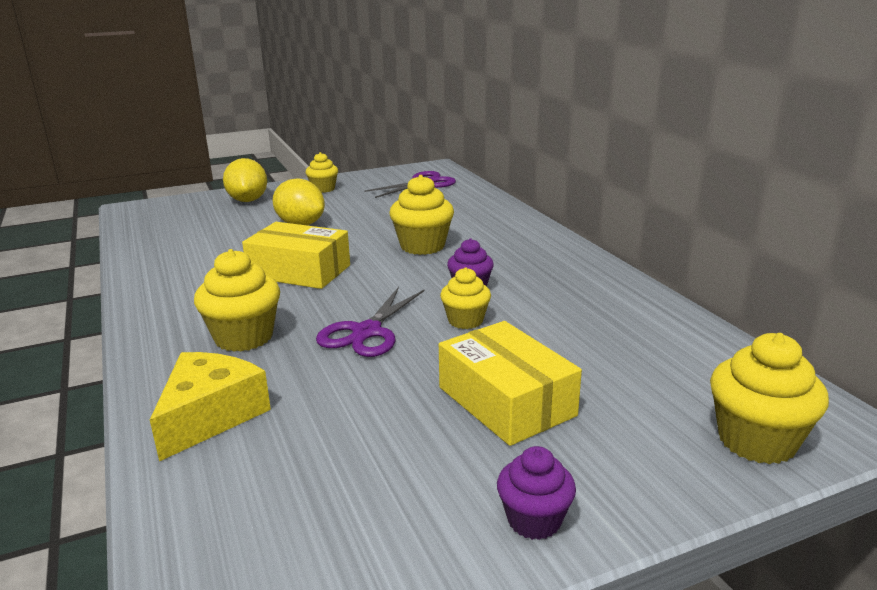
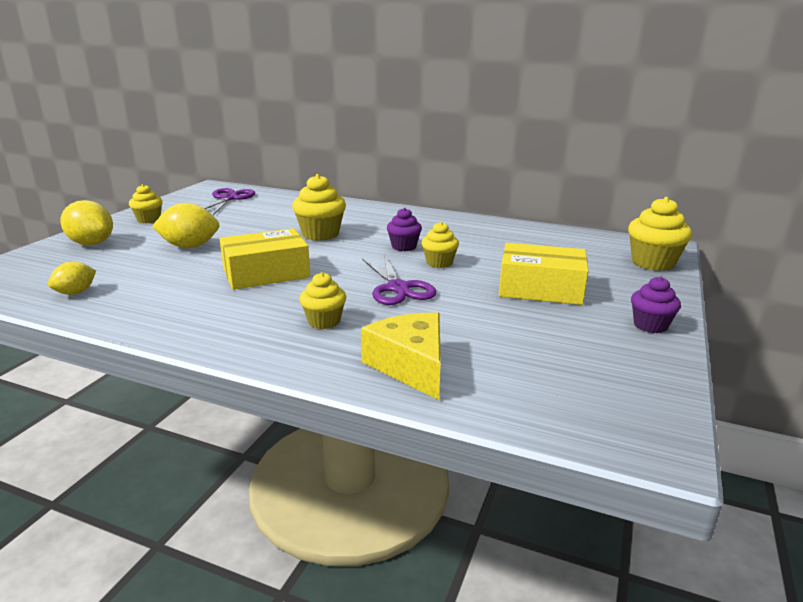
camera: 45 degrees left, 0 degrees up
yellow cupcake [194,249,280,352] -> yellow cupcake [300,272,346,329], size x0.63
none -> yellow lemon [48,261,96,295]

